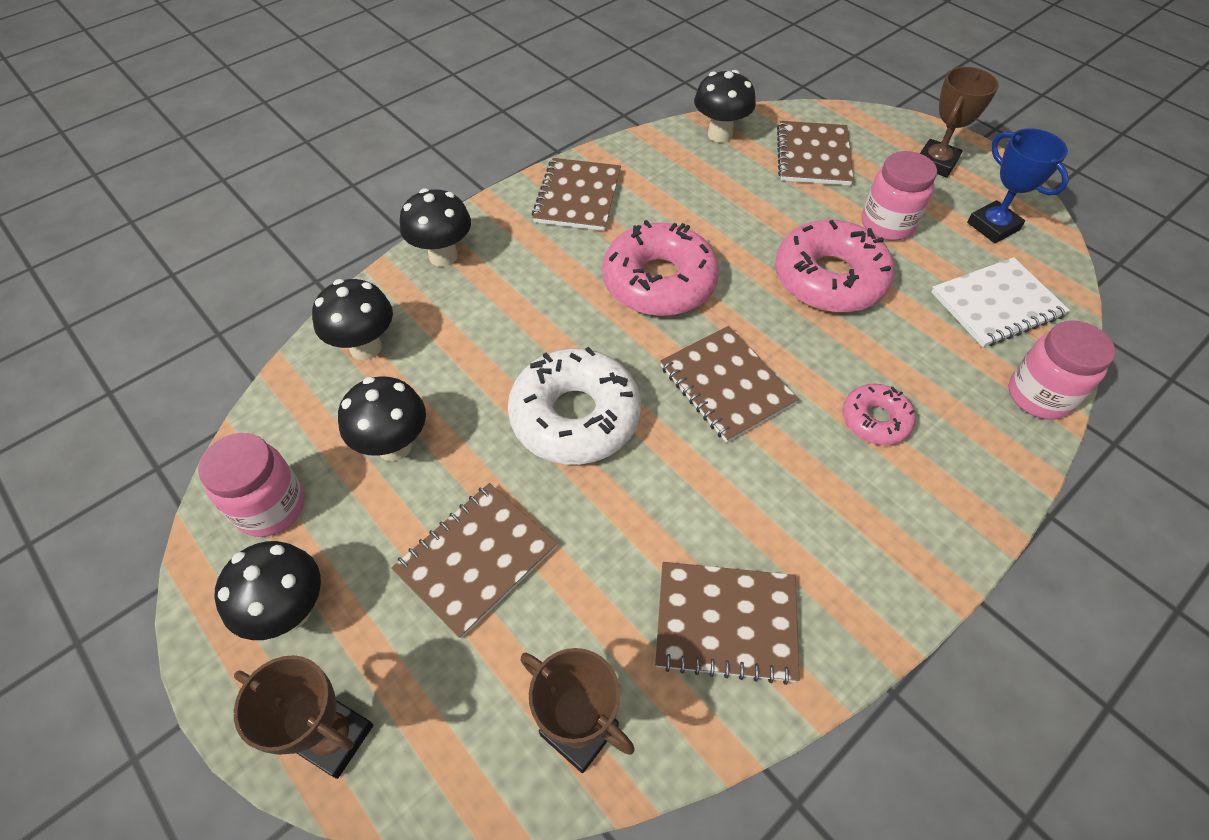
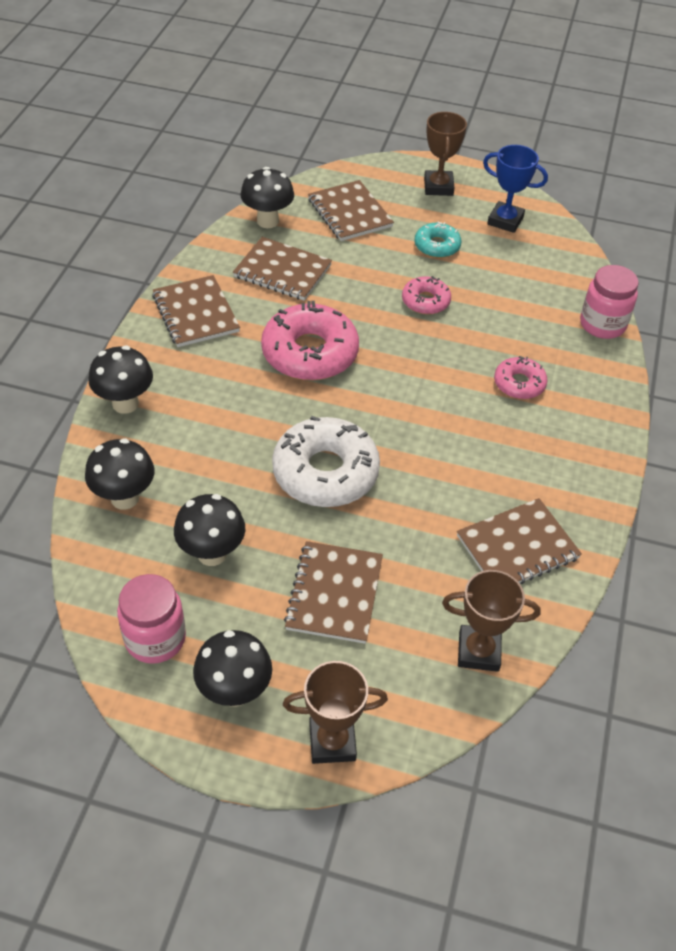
camera: 35 degrees left, 5 degrees down
brown notebook [660,326,798,443] -> brown notebook moved to [233,237,332,301]
pink donut [775,220,894,313] -> pink donut [402,276,451,315], size x0.53
pink jar [862,151,937,241] -> turquoise donut [415,221,461,258]
white notebook [931,257,1070,347] -> none

